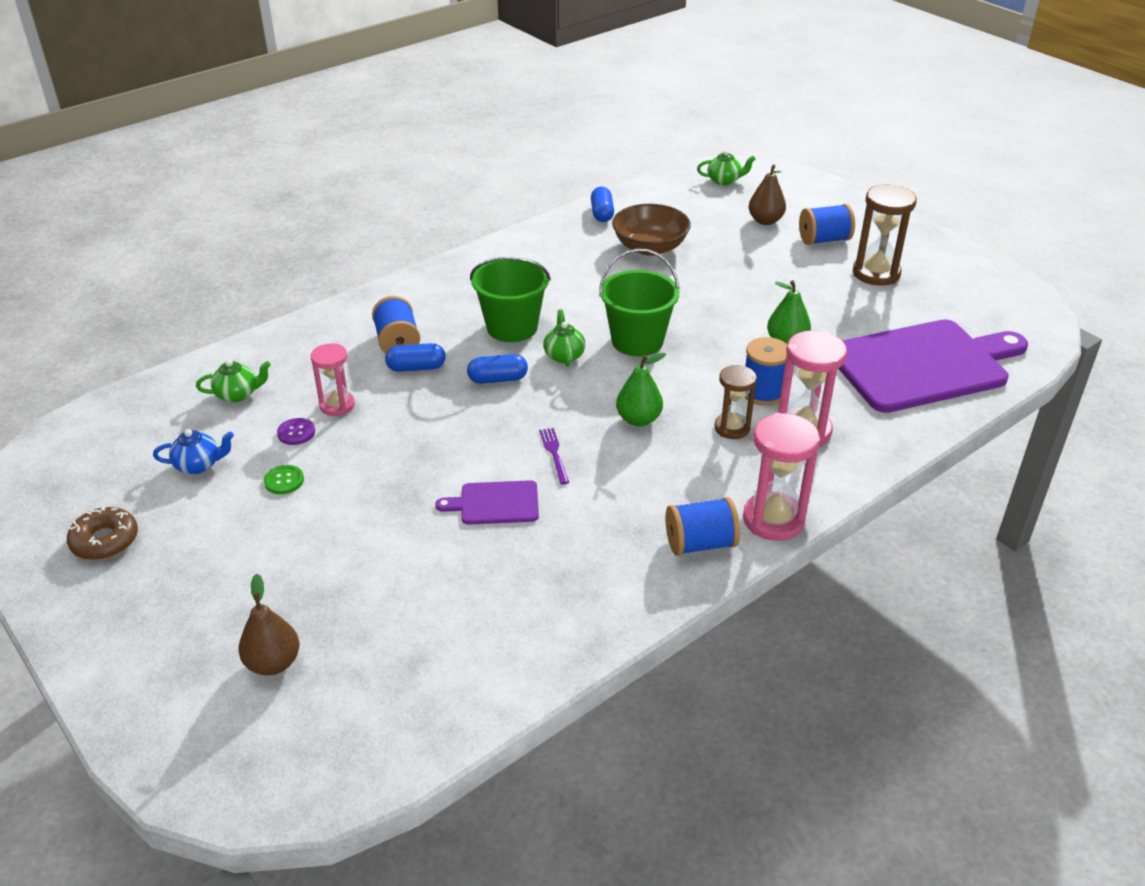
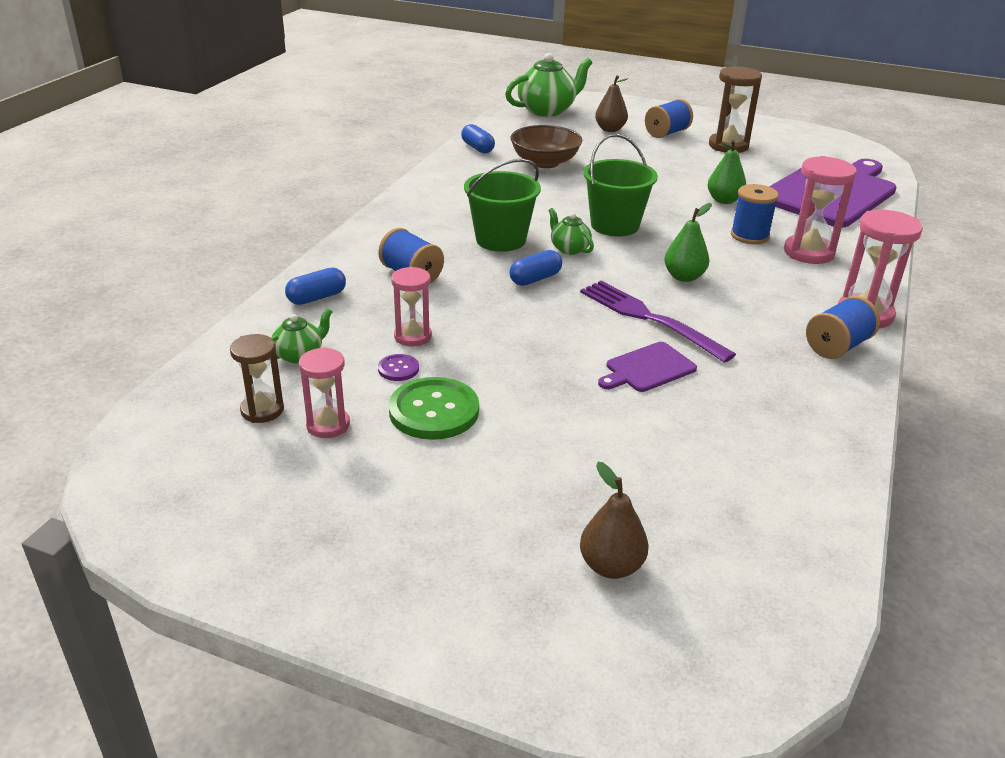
camera: 30 degrees left, 5 degrees down
brown donut [67,506,138,560] -> none
blue teapot [153,429,234,474] -> pink hourglass [299,347,350,438]
green button [264,465,304,494] -> green button [389,377,479,440], size x2.07
blue capsule [385,343,446,372] -> blue capsule moved to [285,268,346,305]
purple fork [539,428,569,484] -> purple fork [580,281,736,363], size x2.15
green teapot [697,150,756,185] -> green teapot [505,53,592,117], size x1.95
brown hourglass [714,365,757,439] -> brown hourglass moved to [230,334,284,423]

